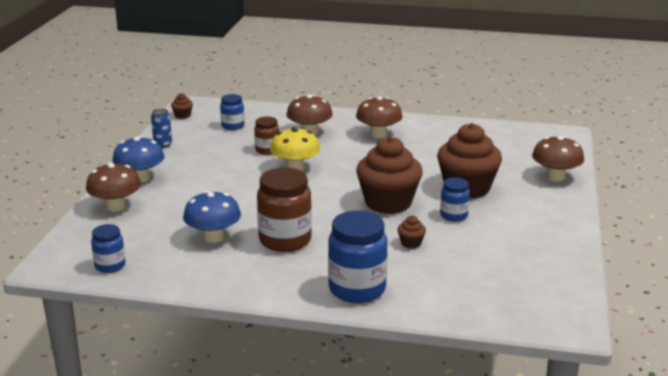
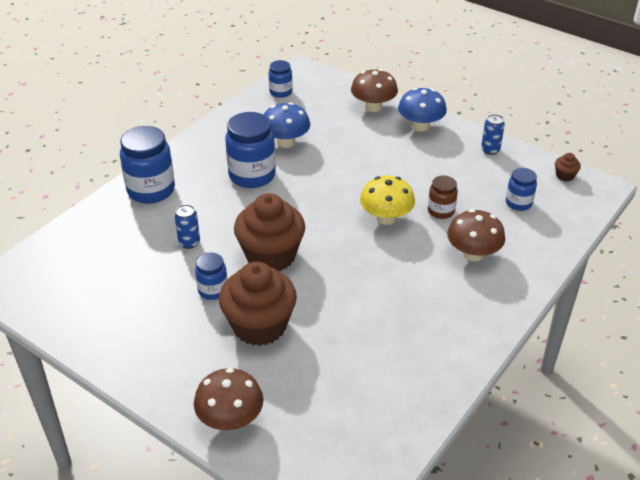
camera: 115 degrees right, 15 degrees up
brown jar [257,168,312,252] -> blue jar [225,112,276,188]
brown mushroom [356,96,402,138] -> none
brown cupcake [397,216,426,249] -> blue can [174,204,200,249]

